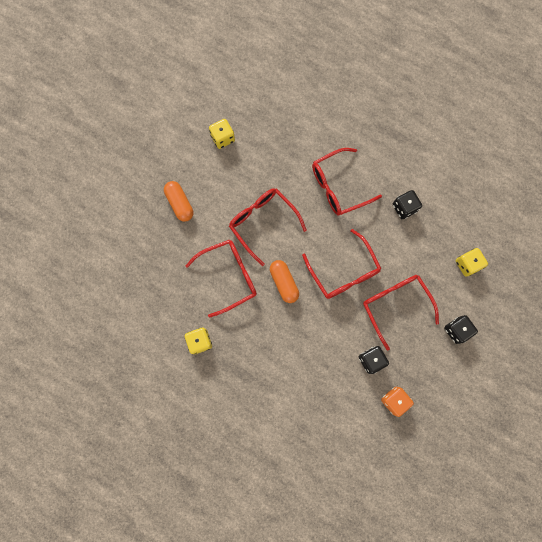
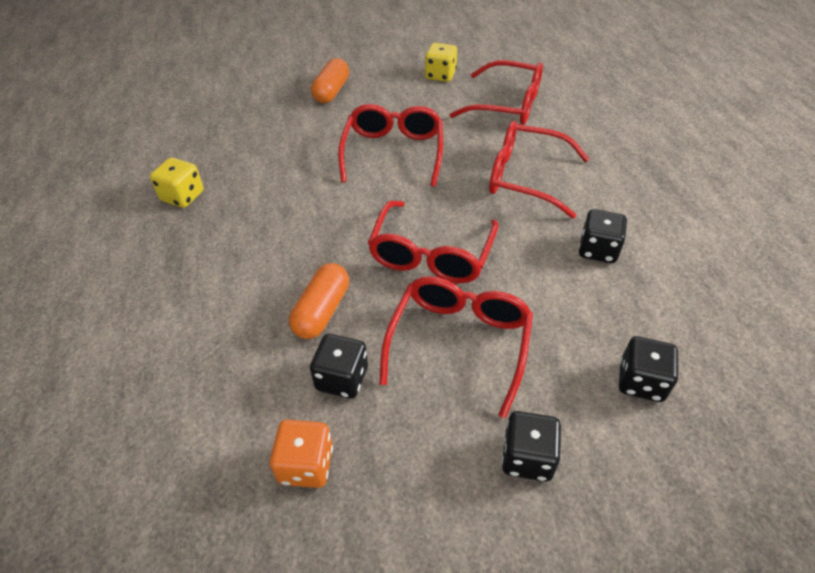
camera: 45 degrees right, 30 degrees down
red glasses [186,240,257,318] -> red glasses moved to [449,60,543,125]
orange capsule [270,260,299,303] -> orange capsule moved to [289,263,349,339]
yellow dice [456,248,488,277] -> black dice [619,336,679,402]

